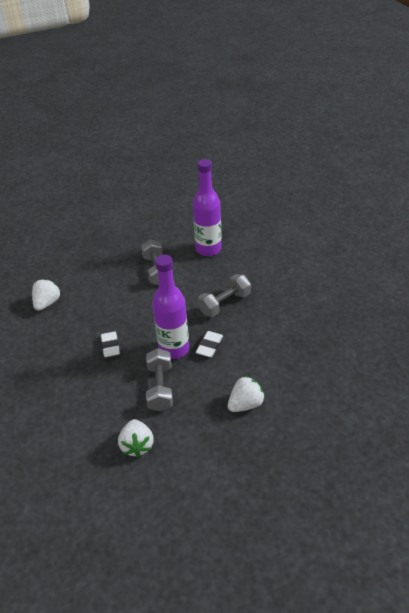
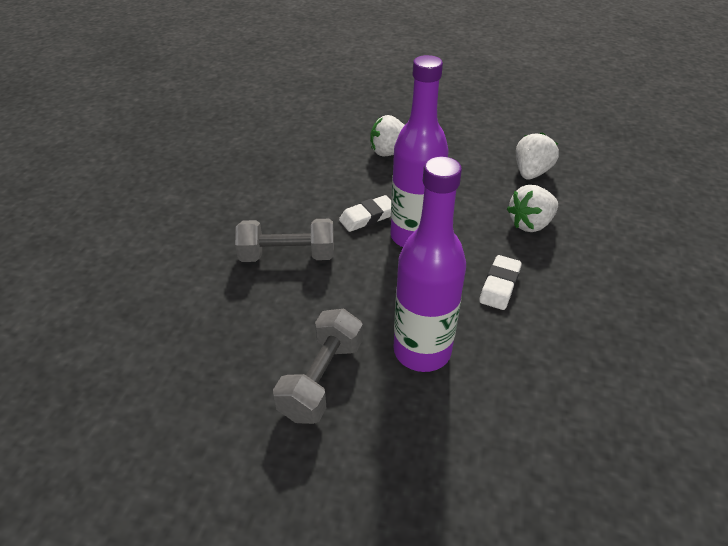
camera: 145 degrees left, 0 degrees up
white strawberry [32,279,61,311] -> white strawberry moved to [507,185,558,232]
grey dumbbell [146,348,173,412] -> none
purple bottle [193,159,222,256] -> purple bottle moved to [393,156,466,372]

